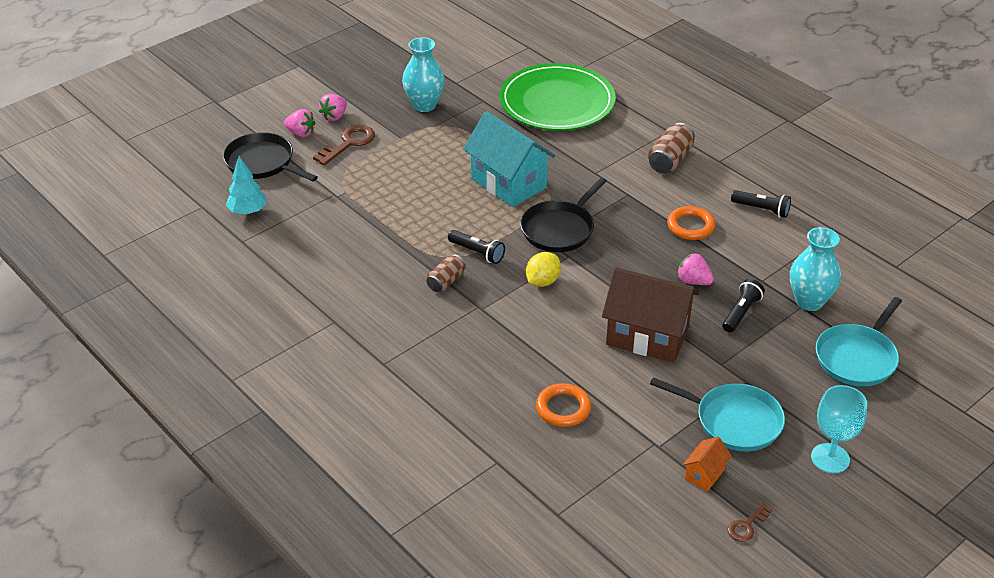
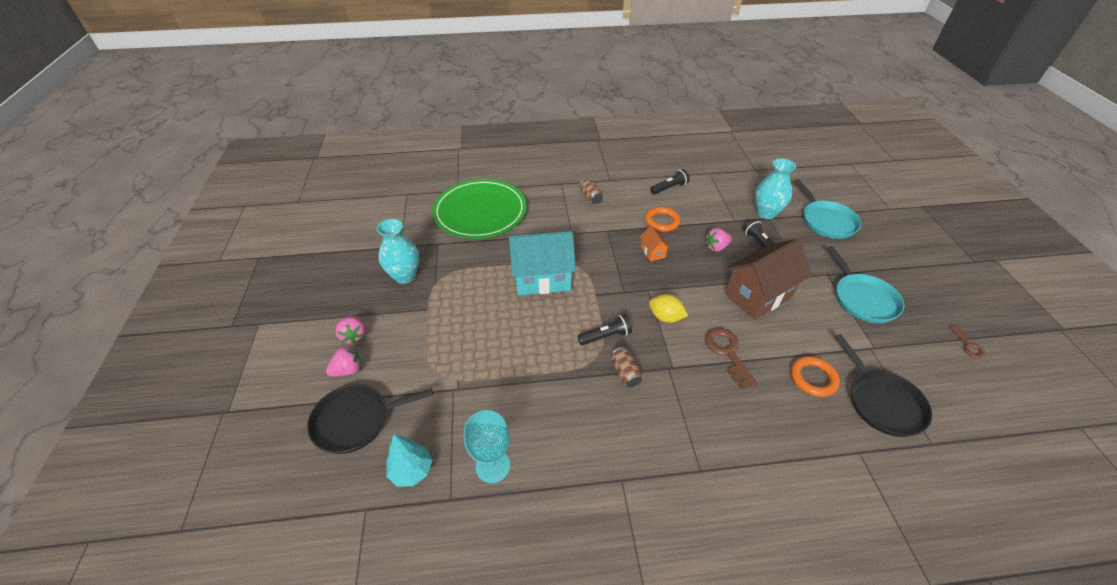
camera: 55 degrees left, 5 degrees up
brown key [313,125,375,166] -> brown key moved to [705,328,758,389]
black pan [520,178,607,252] -> black pan moved to [835,334,932,437]
yellow lemon [526,252,561,287] -> yellow lemon turned 45 degrees counterclockwise [649,294,688,323]
brown can [648,123,695,173] -> brown can [579,179,603,204], size x0.66
turquoise pan [650,377,785,451] -> turquoise pan turned 105 degrees clockwise [827,246,904,323]
orange house [682,437,732,491] -> orange house moved to [640,225,670,261]
turquoise goblet [811,385,867,473] -> turquoise goblet moved to [464,410,510,483]

